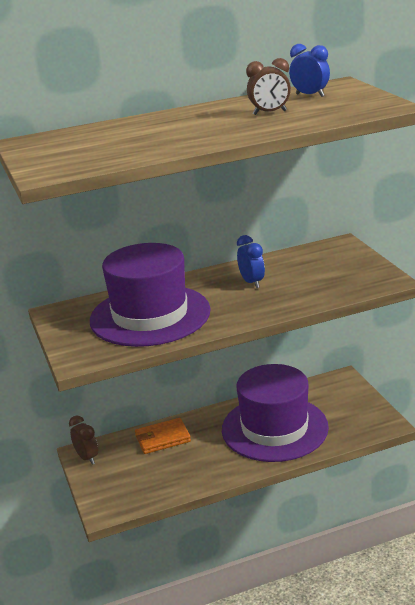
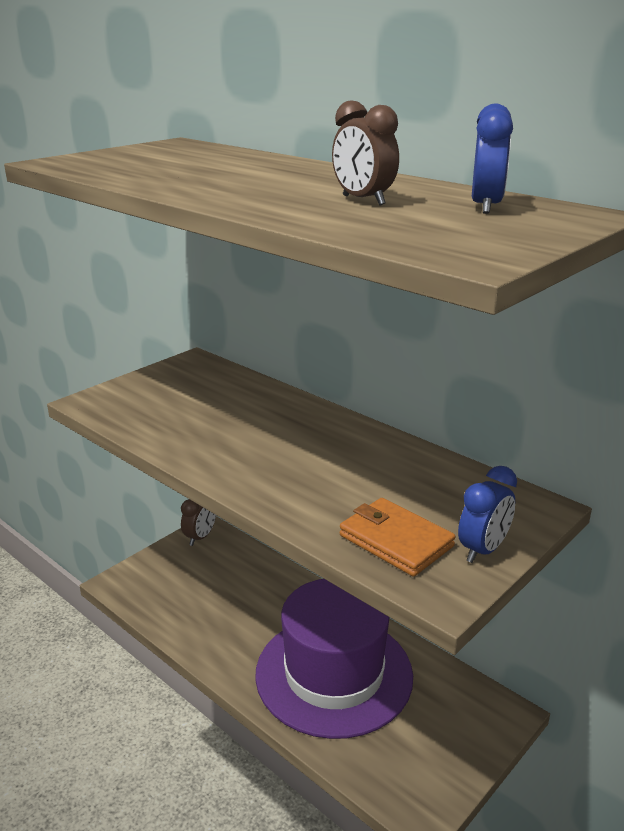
camera: 60 degrees right, 0 degrees up
purple hat [90,243,211,347] -> none
orange wallet [135,418,191,454] -> orange wallet moved to [340,498,455,577]
blue clock [237,235,265,288] -> blue clock moved to [458,466,517,563]

